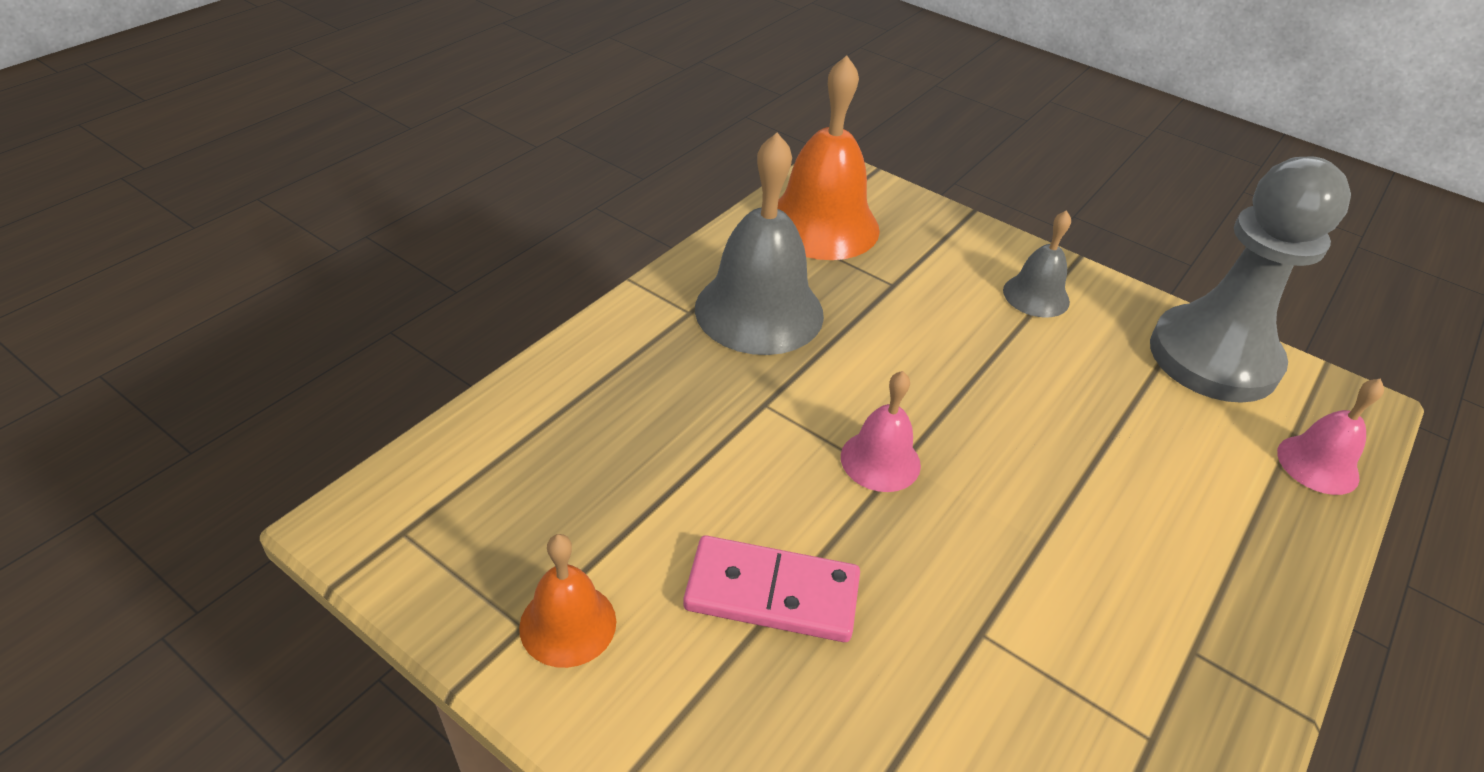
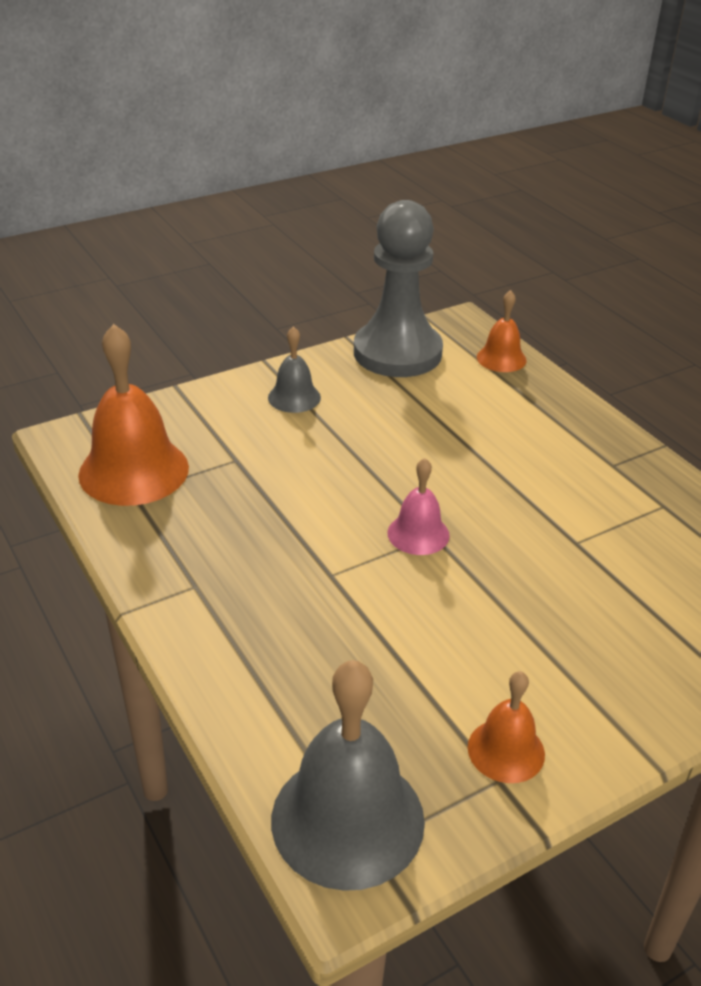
camera: 65 degrees left, 5 degrees down
pink domino [683,535,860,642] -> none
grey bell [695,133,824,355] -> grey bell moved to [271,660,425,891]
pink bell [1277,379,1384,495] -> orange bell [477,290,526,372]

